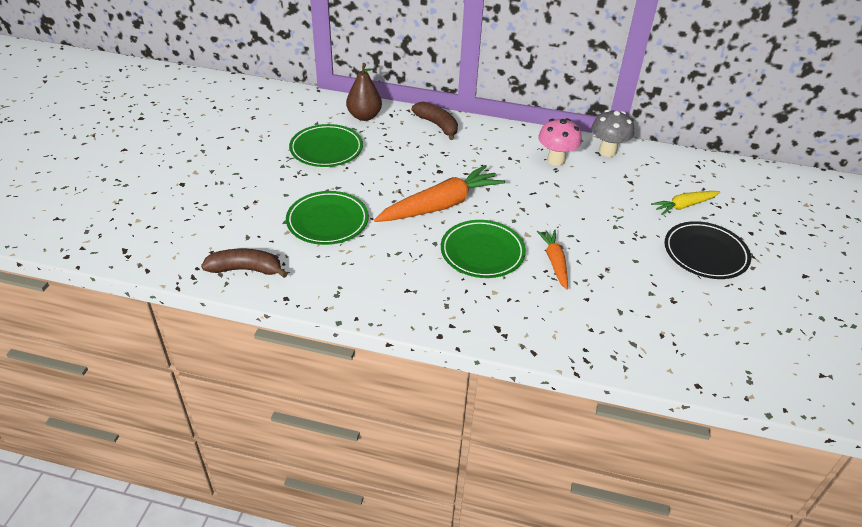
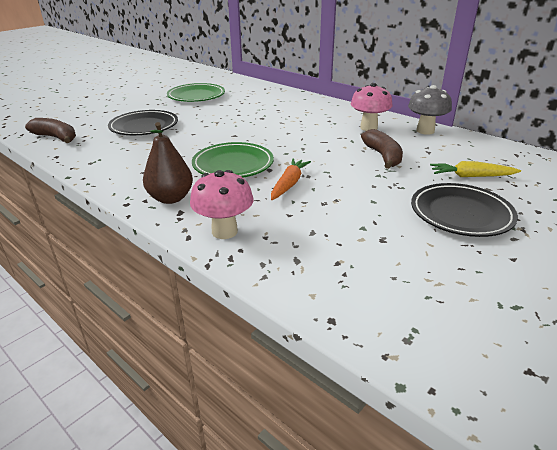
camera: 30 degrees right, 10 degrees down
green plate [286,191,369,245] -> black plate [108,110,178,135]
brown pear [346,63,382,121] -> brown pear moved to [143,122,193,204]
orange carrot [374,165,505,222] -> none
brown banana [412,102,458,140] -> brown banana moved to [361,129,403,169]
none -> pink mushroom [190,170,253,239]

